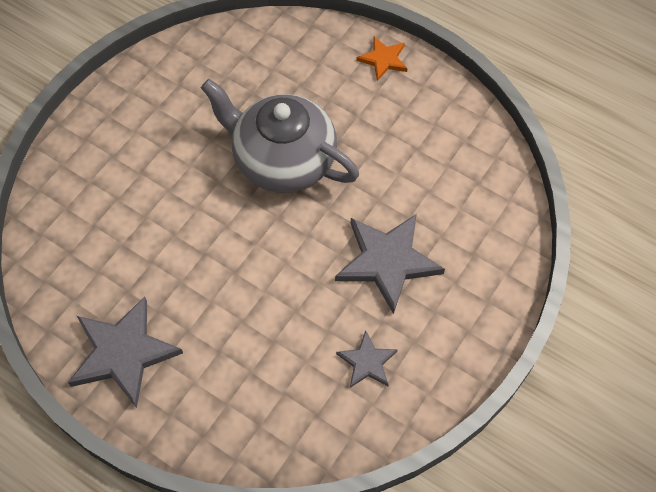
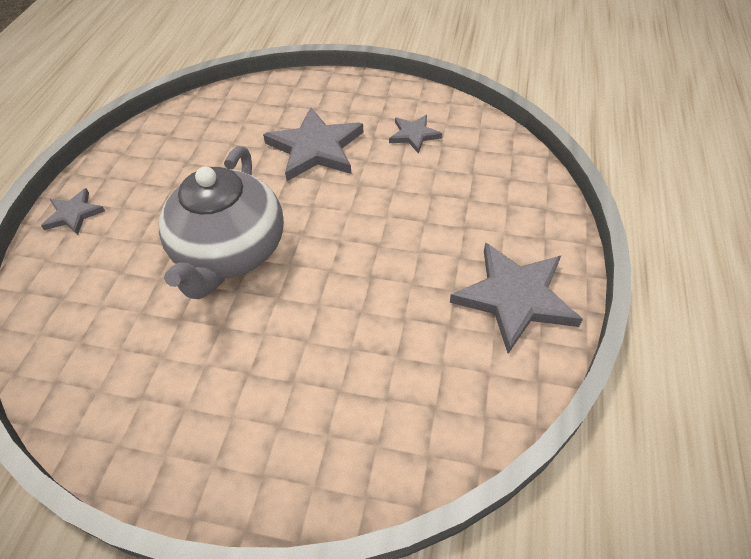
camera: 110 degrees left, 10 degrees down
orange star [356,37,408,81] -> grey star [41,188,105,235]

